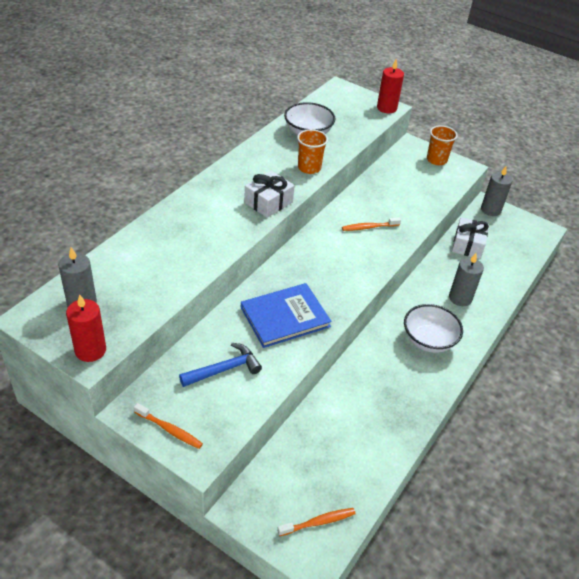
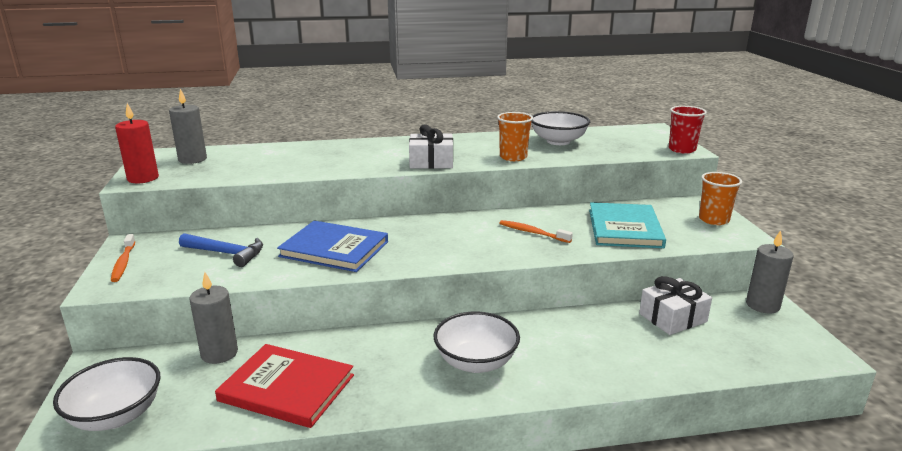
camera: 50 degrees right, 20 degrees down
orange toothbrush [277,508,356,536] -> white bowl [53,357,160,431]
red candle [377,59,404,113] -> red cup [669,106,707,154]
grey candle [449,253,484,306] -> grey candle moved to [189,272,238,364]
none -> red book [215,344,354,428]
none -> turquoise book [589,202,666,248]

